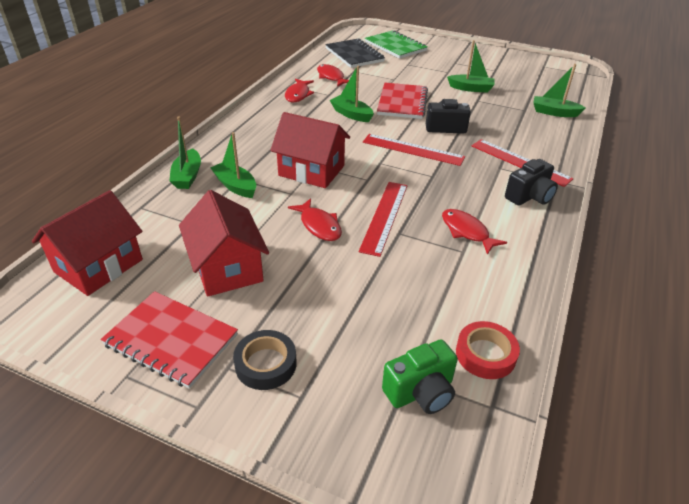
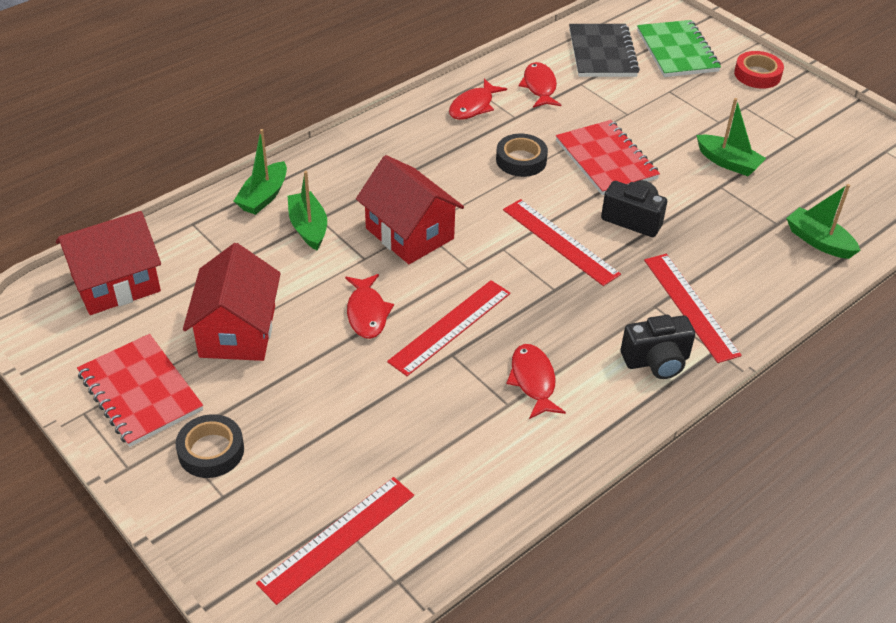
camera: 25 degrees right, 5 degrees up
green boat [330,66,374,122] -> black tape [496,134,548,177]
red notebook [377,83,428,119] -> red notebook turned 60 degrees counterclockwise [556,120,660,195]
green camera [382,339,458,414] -> red ruler [256,477,414,605]
red tape [456,321,520,379] -> red tape moved to [734,51,784,89]

